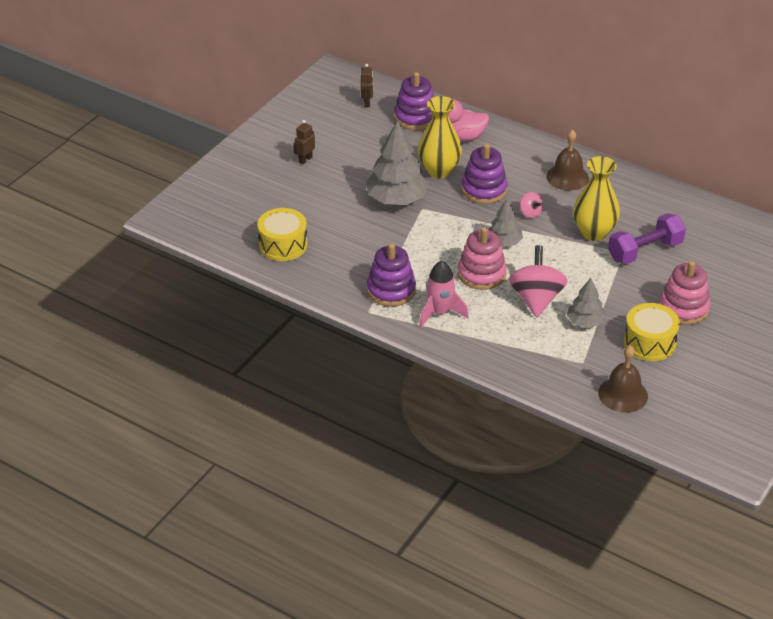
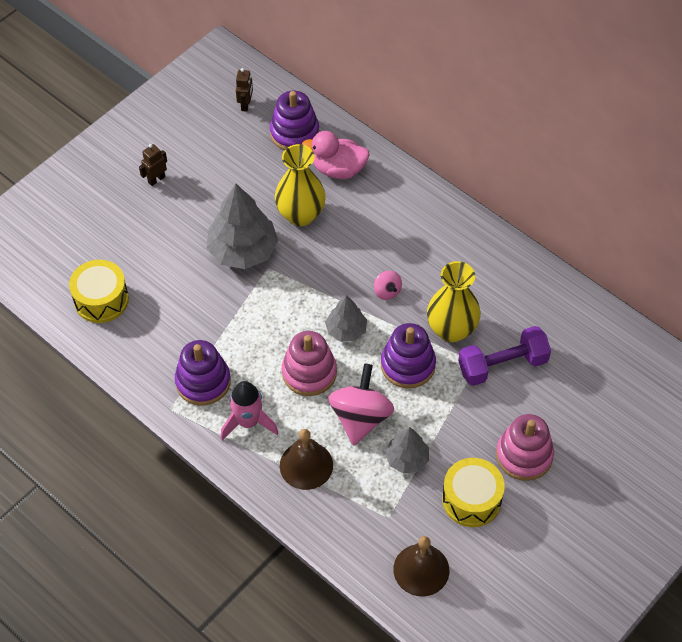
camera: 10 degrees right, 15 degrees up
purple stacking toy [462,144,507,204] -> purple stacking toy moved to [381,323,436,389]
brown bell [546,130,589,191] -> brown bell moved to [280,429,333,490]

